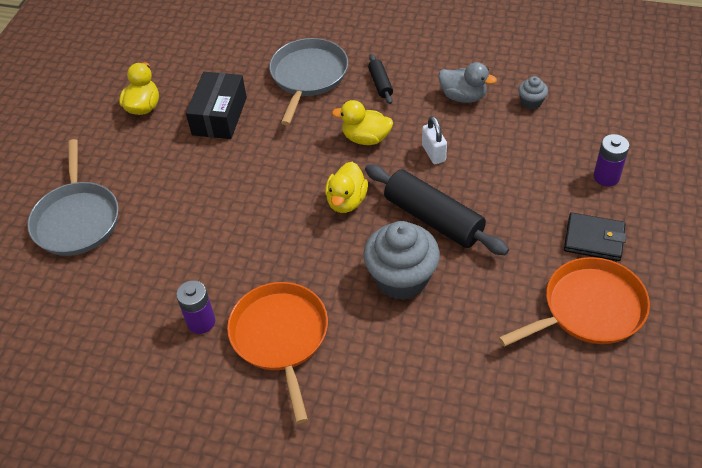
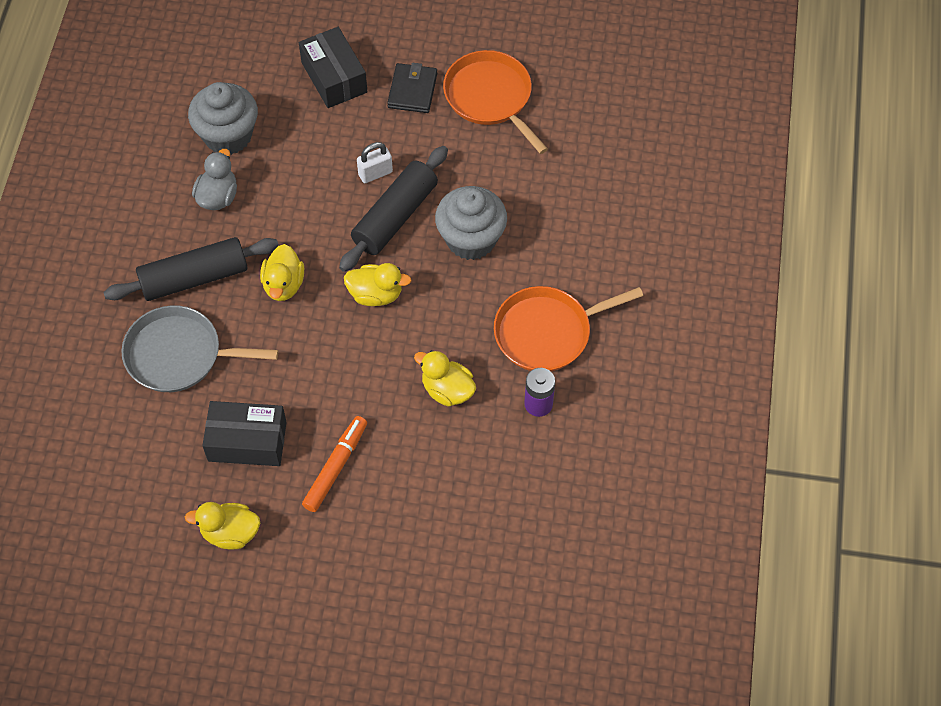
camera: 100 degrees left, 10 degrees up
grey pan [27,139,119,256] -> none
black rolling pin [368,54,393,104] -> black rolling pin [103,237,279,301], size x2.06
white padlock [422,116,447,164] -> white padlock moved to [357,142,393,183]
grey cupcake [518,76,548,110] -> grey cupcake [188,82,258,155], size x2.16
purple battery [593,134,629,187] -> black box [299,27,367,108]
none -> orange marker [302,416,367,512]
none -> yellow duck [414,350,476,407]

